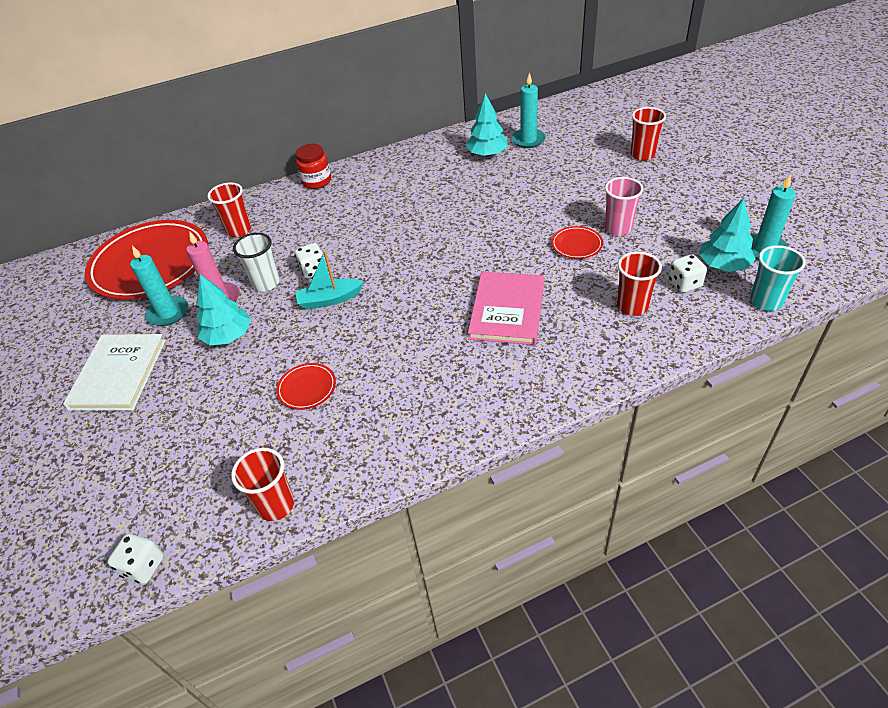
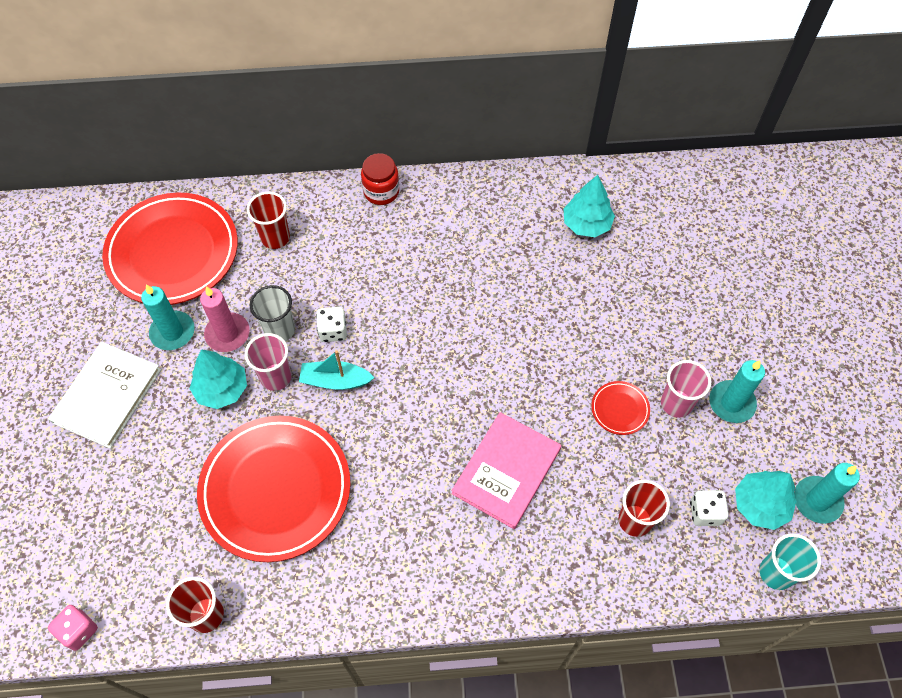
camera: 15 degrees right, 15 degrees up
white dice [107,534,164,584] -> pink dice [48,605,98,651]
red plate [276,363,336,410] -> red plate [197,416,350,562], size x2.48
turquoise candle [511,72,546,148] -> turquoise candle moved to [709,360,765,423]
red cup [630,107,666,161] -> none
none -> pink cup [245,333,292,391]

